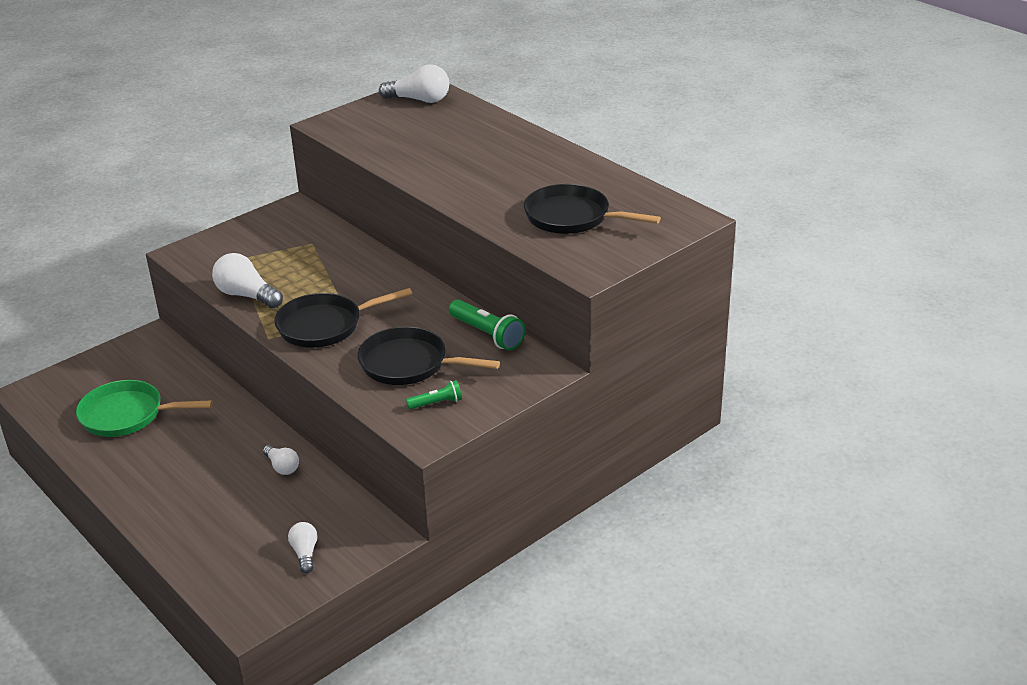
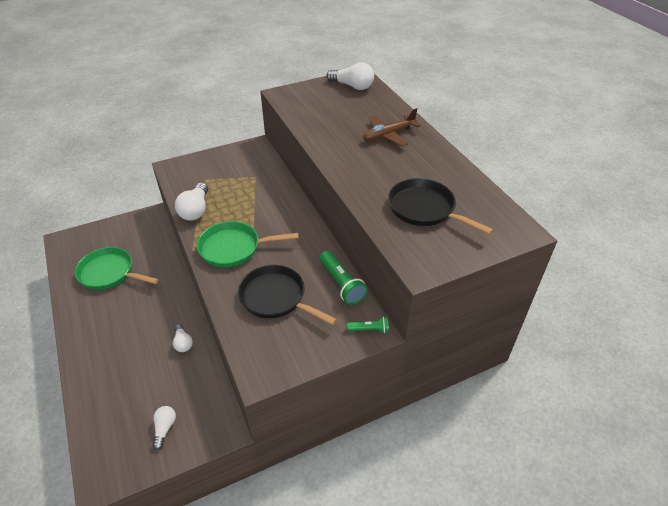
camera: 15 degrees right, 10 degrees up
white light bulb [212,253,283,308] -> white light bulb turned 135 degrees counterclockwise [175,183,208,221]
black pan [275,288,412,348] -> green pan [197,221,299,267]
green flashlight [406,380,462,409] -> green flashlight moved to [347,316,389,333]
none -> brown plane [363,108,421,146]

